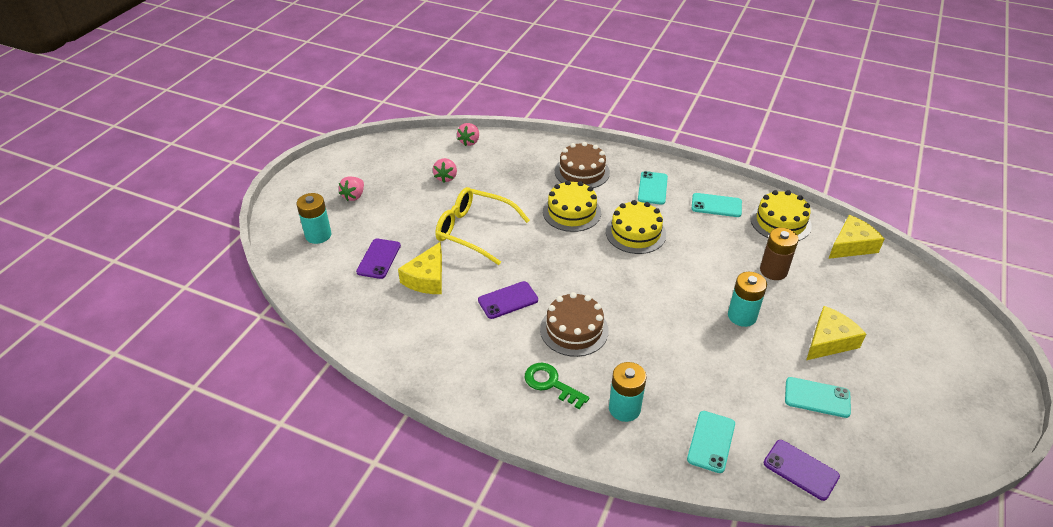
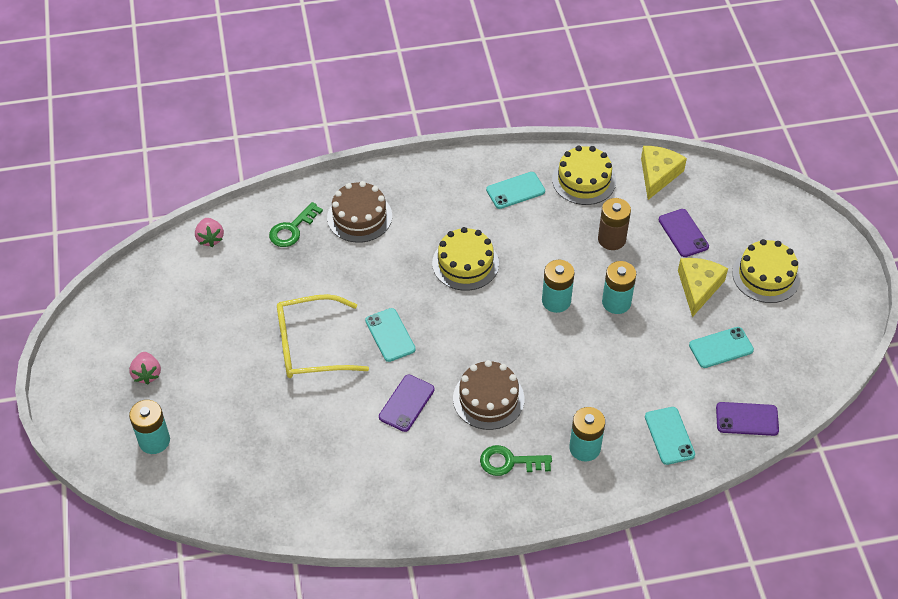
camera: 35 degrees left, 10 degrees up
purple phone [356,238,401,279] -> purple phone moved to [659,209,709,257]
yellow cheese [398,242,442,294] -> none
pink strawberry [433,158,457,183] -> none
yellow cake [543,180,601,232] -> yellow cake moved to [732,239,800,303]
turquoise phone [638,171,668,205] -> turquoise phone moved to [365,308,416,362]
none -> green key [269,202,323,247]
none -> turquoise battery [542,260,574,313]

